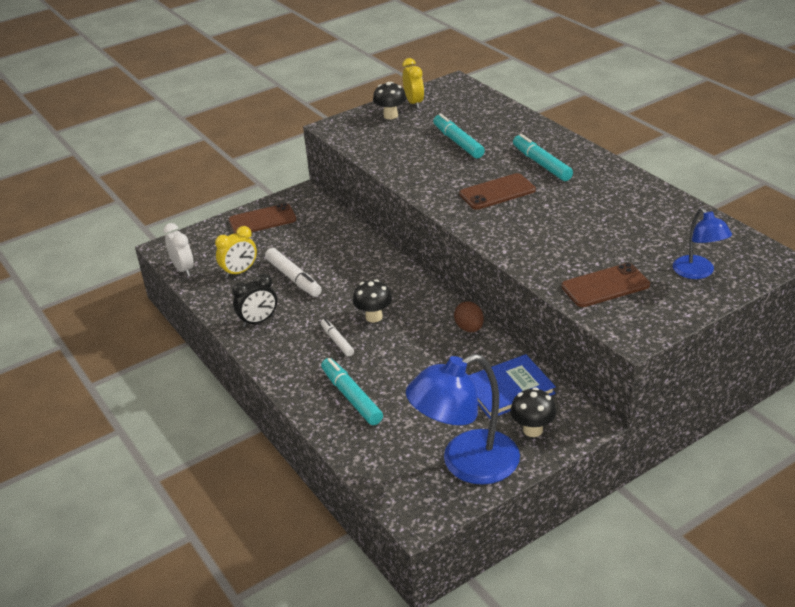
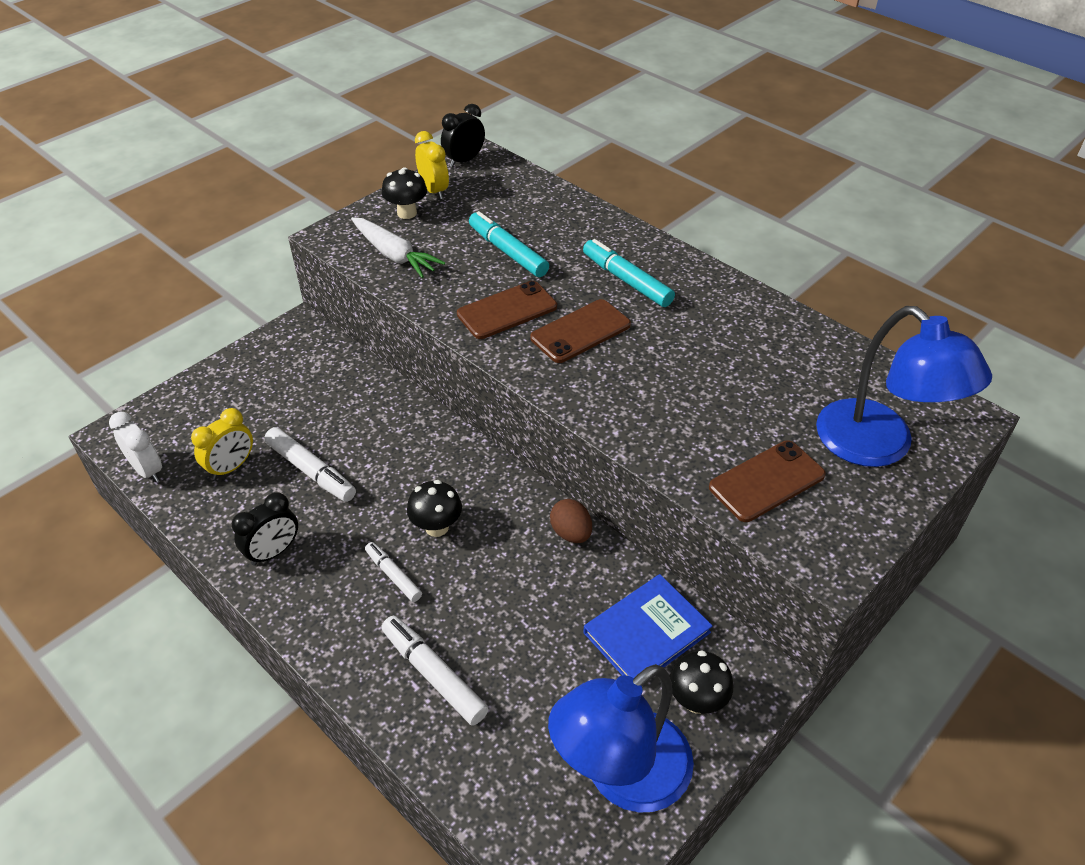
camera: 15 degrees left, 10 degrees up
brown phone [229,203,296,234] -> brown phone moved to [457,281,557,339]
turquoise marker [321,358,383,425] -> white marker [381,616,489,725]
blue lamp [673,208,732,279] -> blue lamp [816,306,992,467], size x1.75
none -> white carrot [351,217,445,278]
none -> black clock [441,104,485,167]

